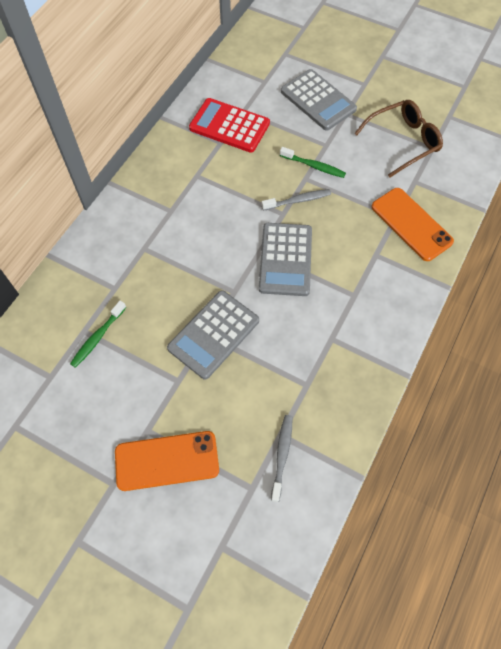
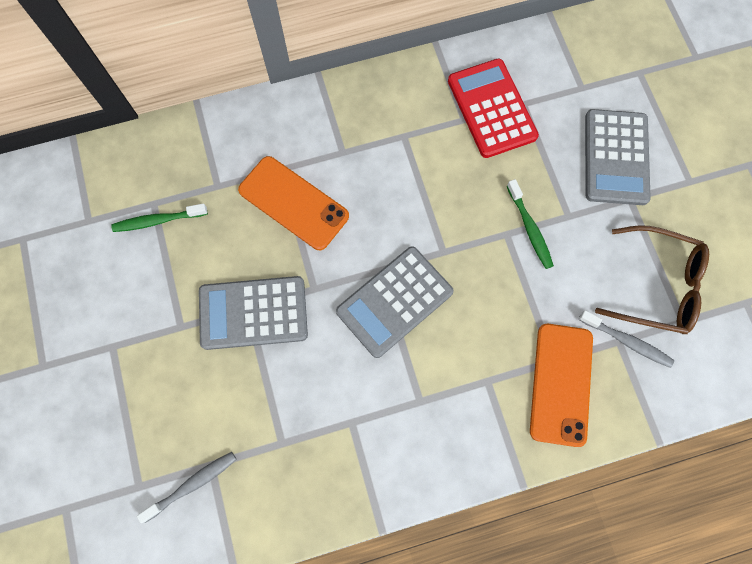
camera: 45 degrees right, 10 degrees up
orange phone [115,431,219,491] -> orange phone moved to [238,156,349,250]
grey toothbrush [262,189,331,211] -> grey toothbrush moved to [578,310,674,368]

